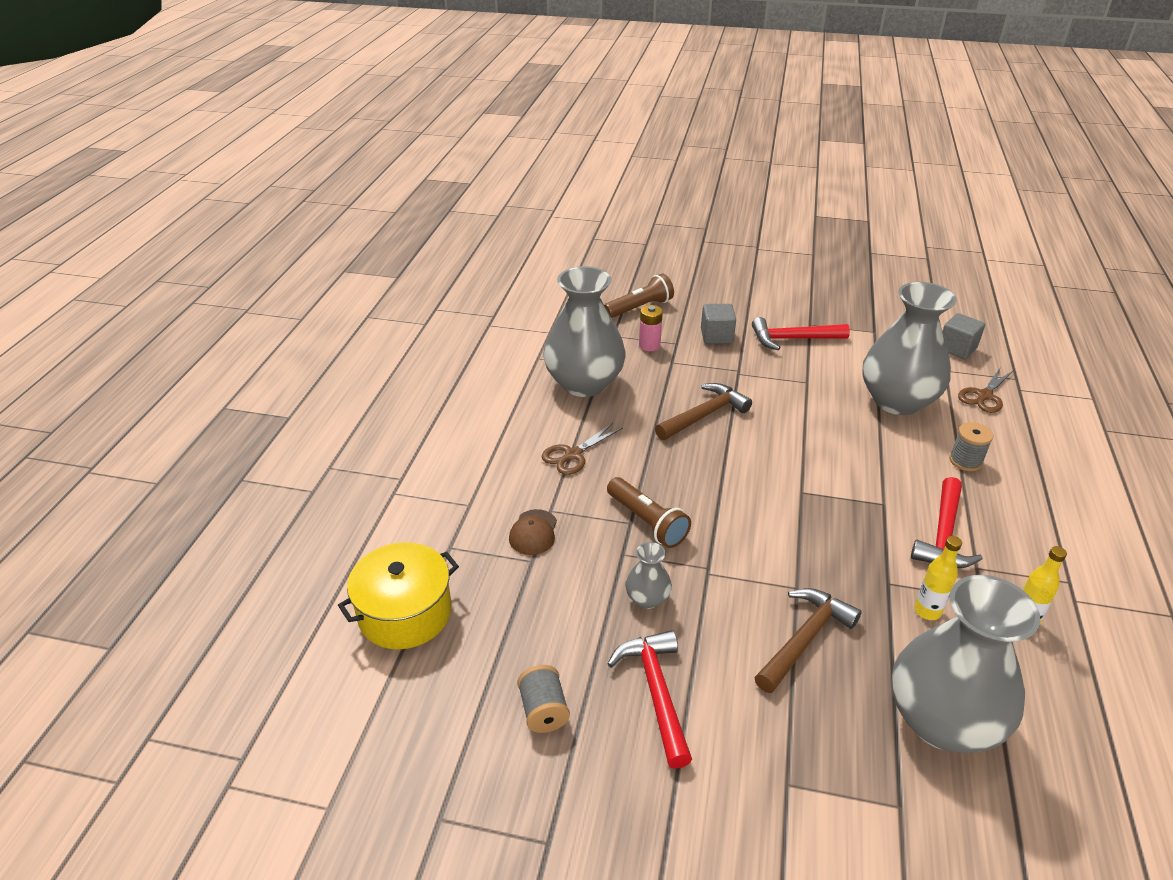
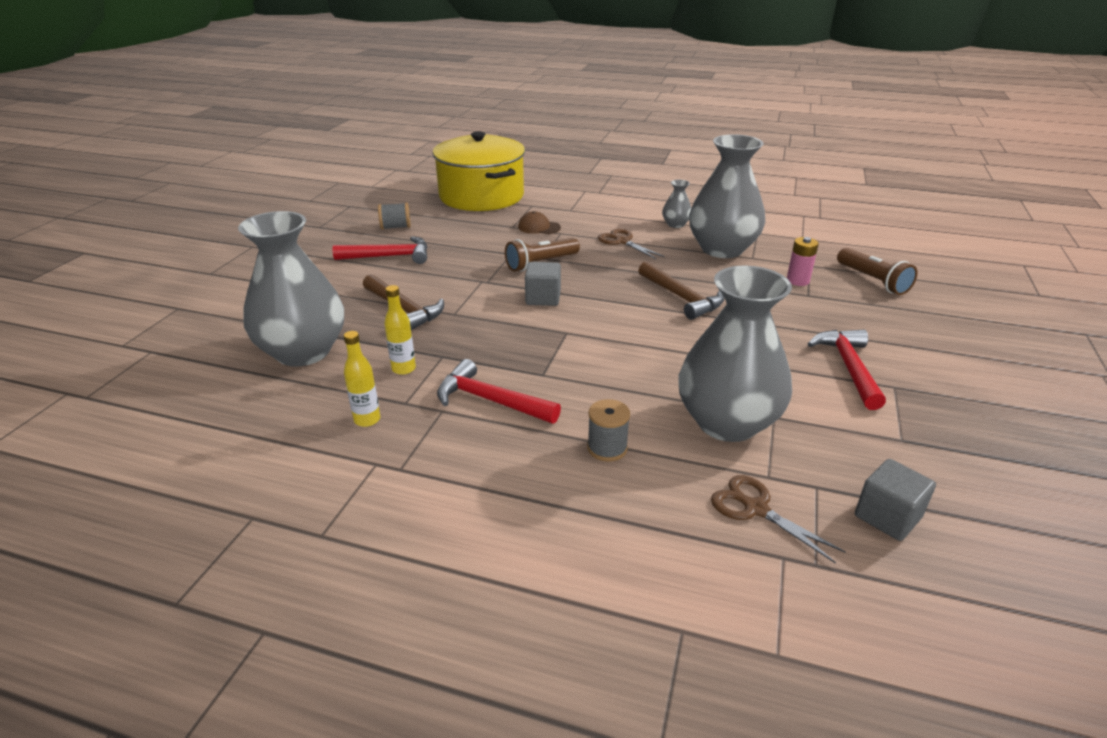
camera: 95 degrees right, 5 degrees down
yellow pot [338,542,459,649] -> yellow pot [432,132,525,211], size x1.57
grey vase [625,542,672,609] -> grey vase moved to [662,180,691,228]
grey cube [701,304,736,344] -> grey cube moved to [525,262,561,306]

